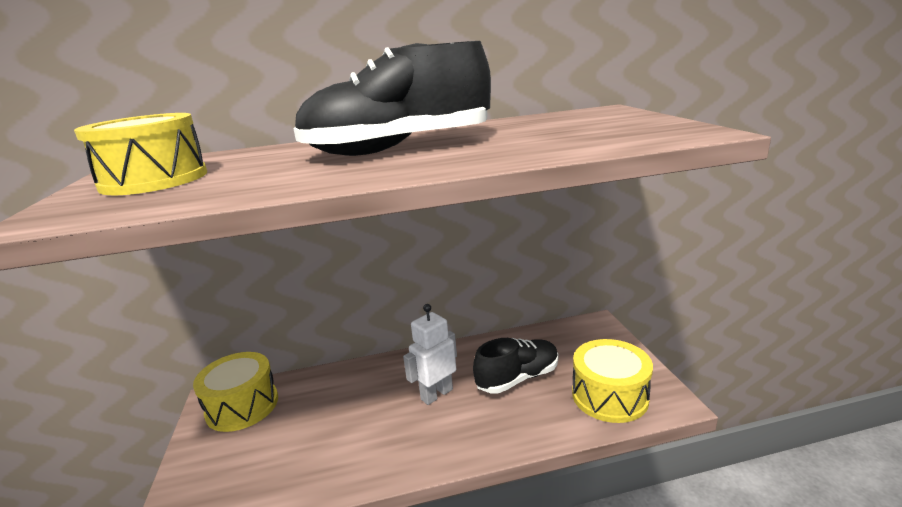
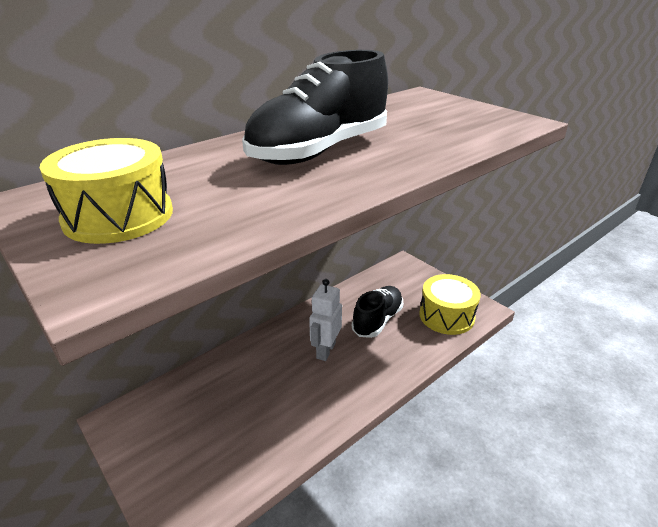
camera: 30 degrees left, 10 degrees up
yellow drum [193,352,278,432] -> none

